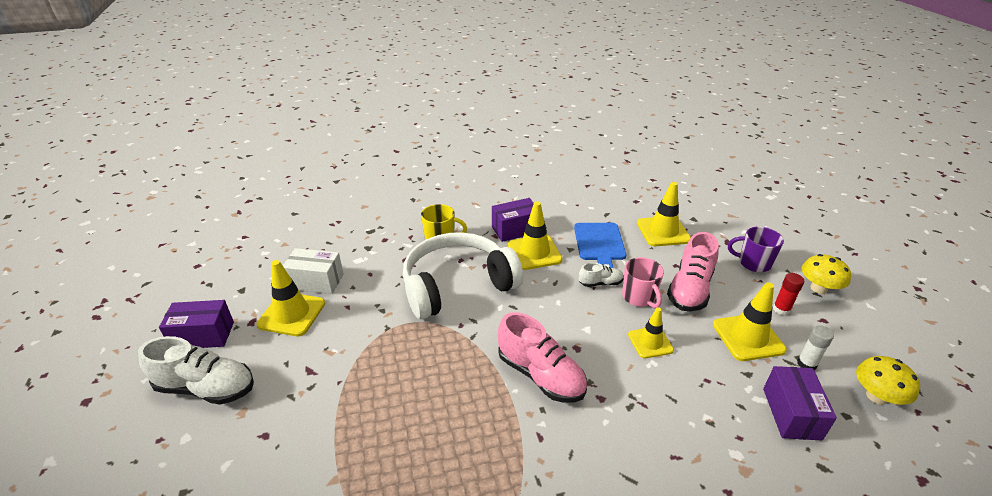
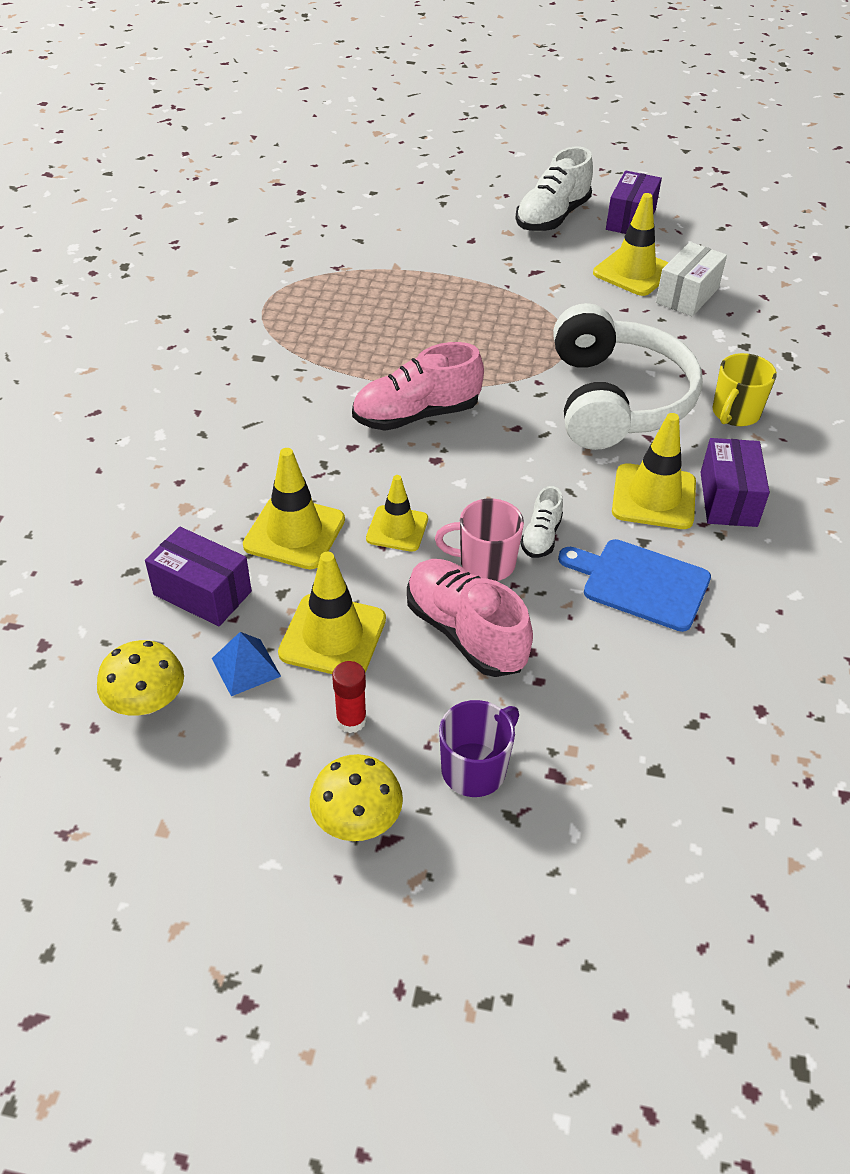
camera: 115 degrees right, 10 degrees up
yellow traffic cone [637,182,691,246] -> yellow traffic cone moved to [243,448,345,569]
white glue stick [797,325,834,370] -> blue pyramid [212,632,281,696]

